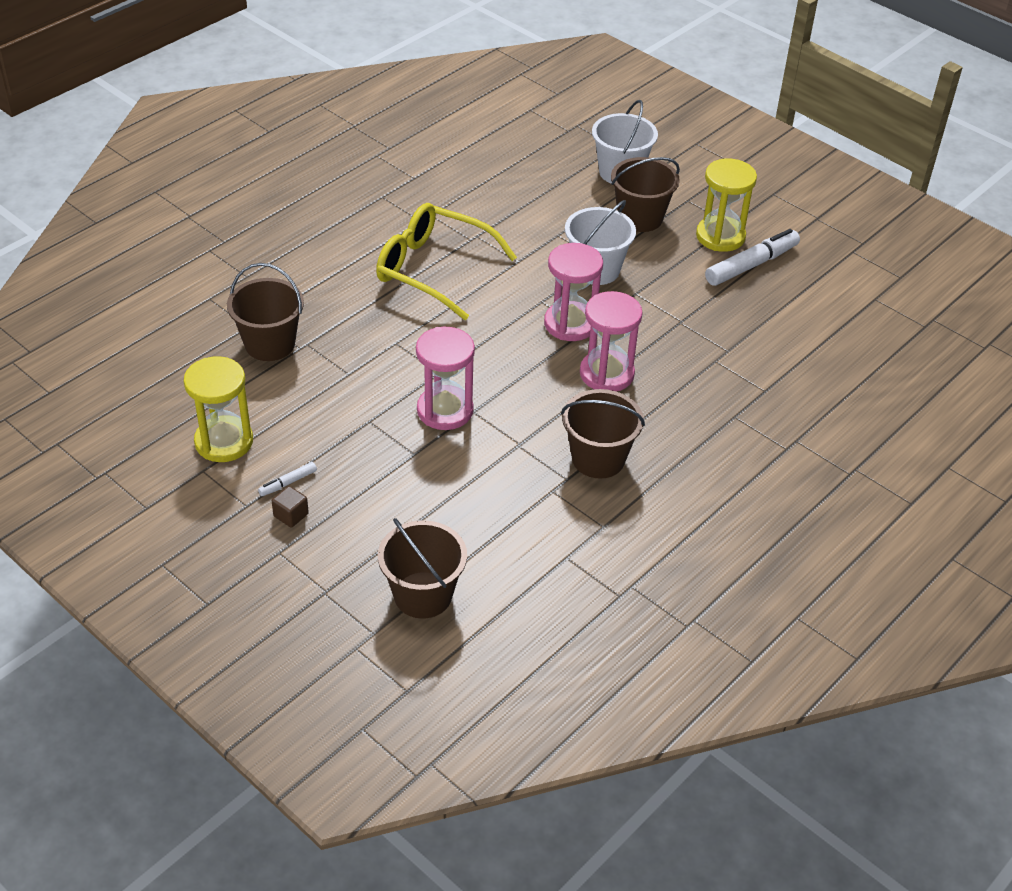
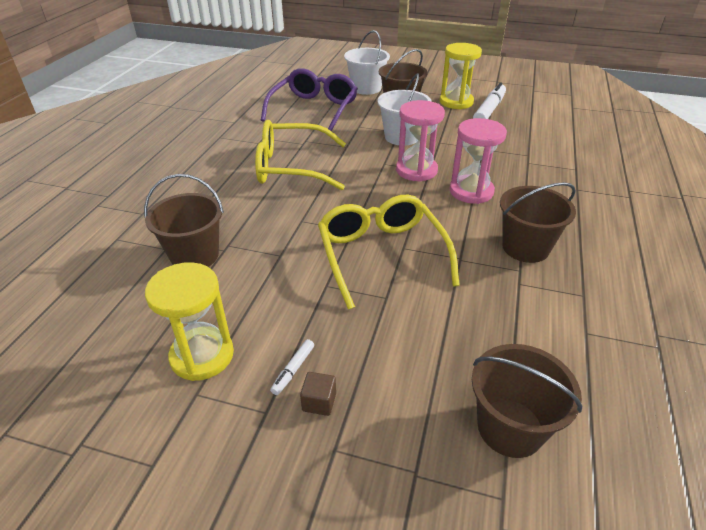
camera: 25 degrees left, 5 degrees down
pink hourglass [416,327,475,430] -> yellow glasses [318,195,460,310]
none -> purple glasses [261,68,358,132]

